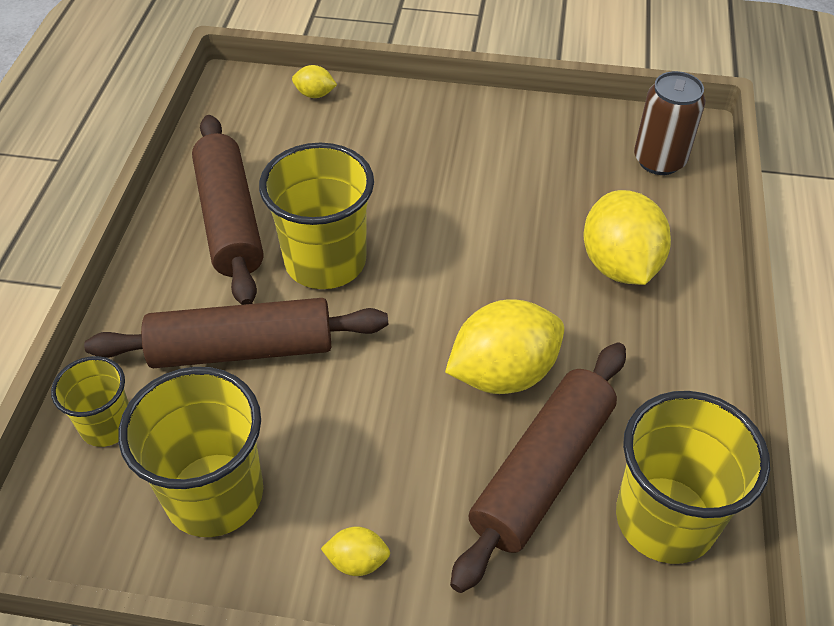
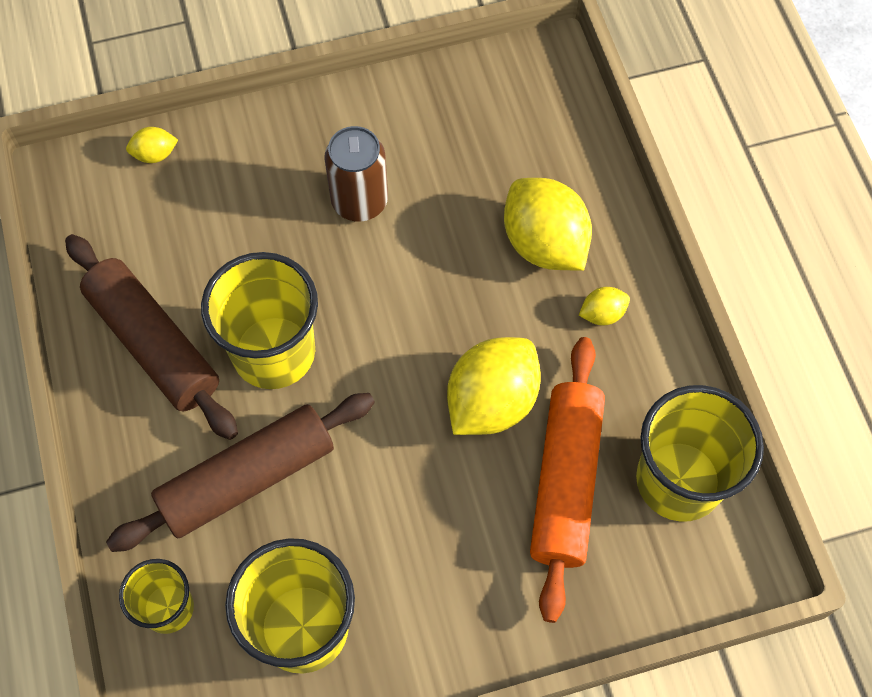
camera: 25 degrees left, 15 degrees up
yellow lemon [321,526,390,576] -> yellow lemon moved to [579,287,630,326]
brown rolling pin [450,342,626,593] -> orange rolling pin [530,337,605,623]
brown can [634,71,705,175] -> brown can moved to [324,126,388,222]

